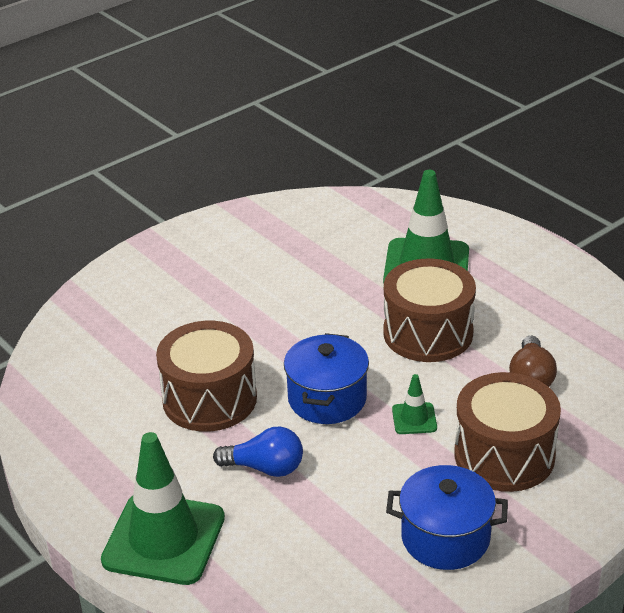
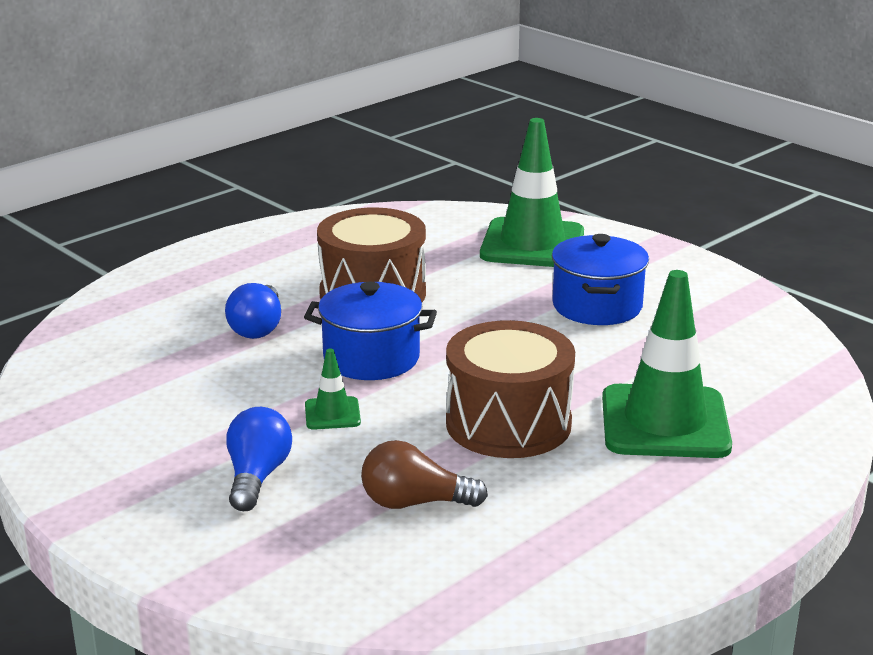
camera: 85 degrees right, 10 degrees down
green traffic cone [101,432,225,585] -> green traffic cone moved to [480,118,584,267]
blue pot [386,465,508,570] -> blue pot moved to [552,234,649,325]
brown drum [454,372,561,492] -> blue light bulb [226,407,292,511]

